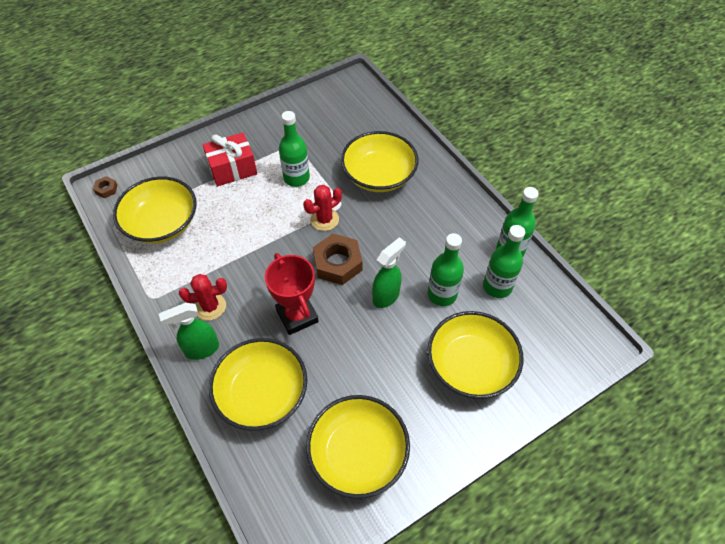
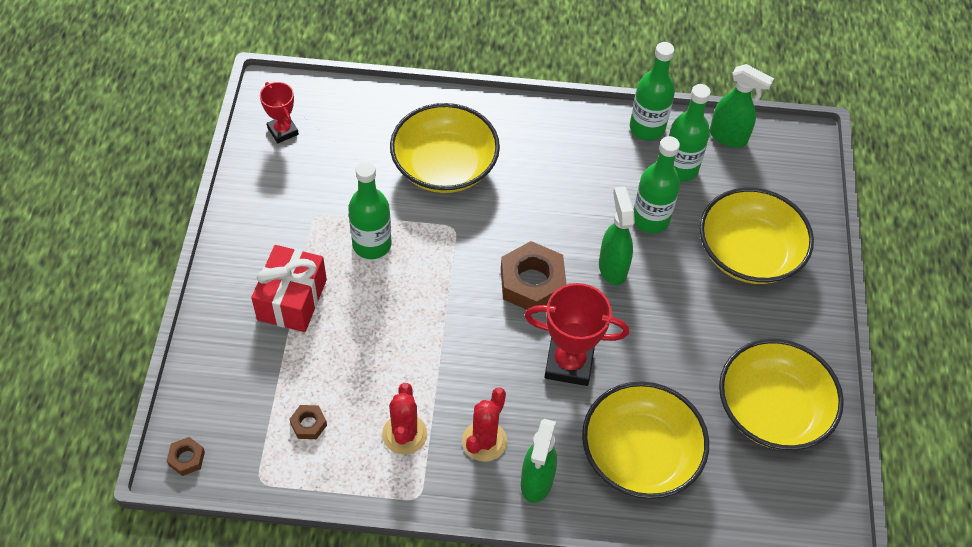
camera: 55 degrees left, 0 degrees up
yellow bowl [113,176,197,244] -> brown nut [290,405,327,439]
red cactus [303,185,342,231] -> red cactus moved to [382,383,427,455]
none -> red trophy [260,82,299,143]
none -> green spray bottle [710,64,774,148]

